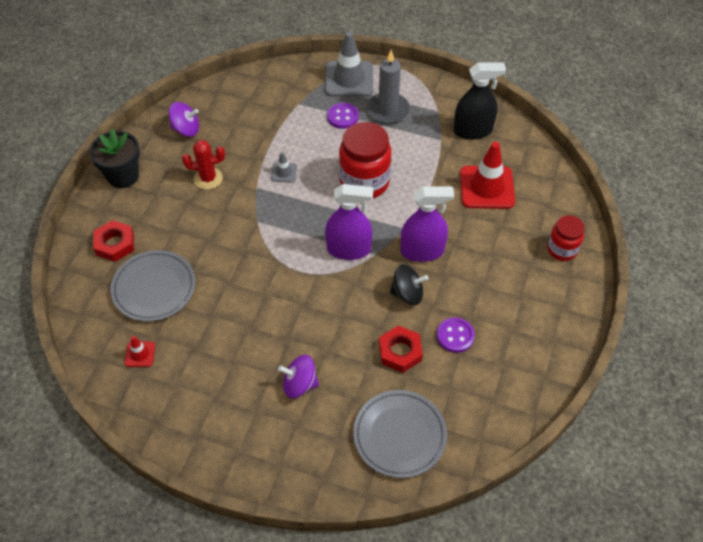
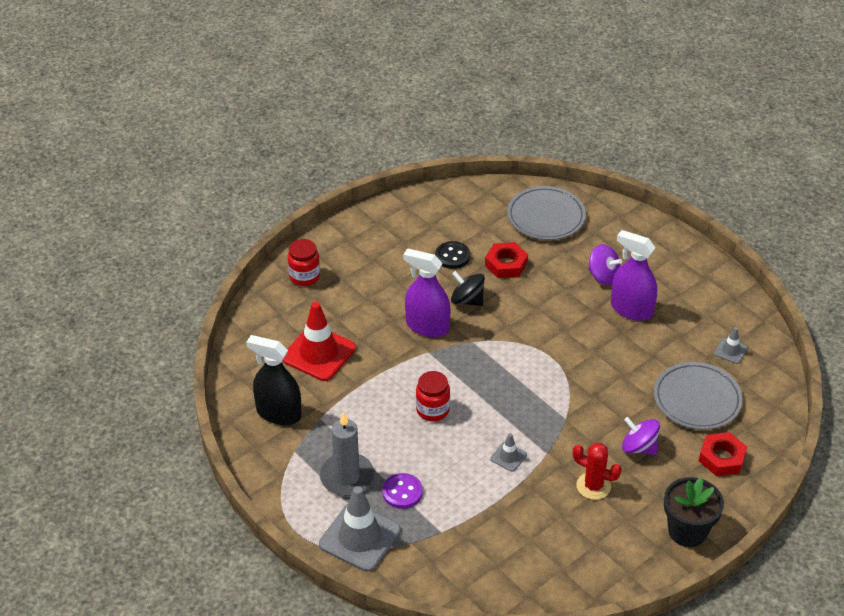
camera: 150 degrees left, 10 degrees down
red traffic cone [125,336,155,367] -> grey traffic cone [714,327,748,364]
purple spinning top [169,102,199,137] -> purple spinning top moved to [622,417,660,455]
purple spray bottle [325,184,373,260] -> purple spray bottle moved to [611,230,657,321]
red jar [339,122,391,198] -> red jar [416,371,450,421], size x0.58
purple button [437,317,475,353] -> black button [435,241,470,269]

